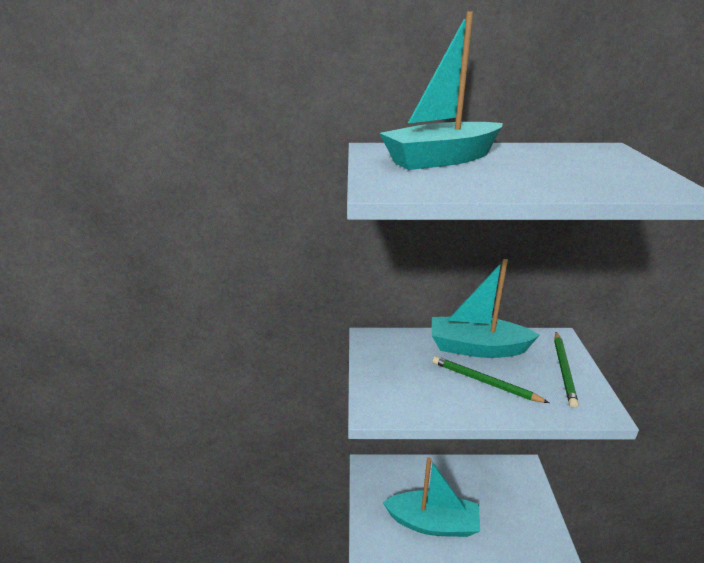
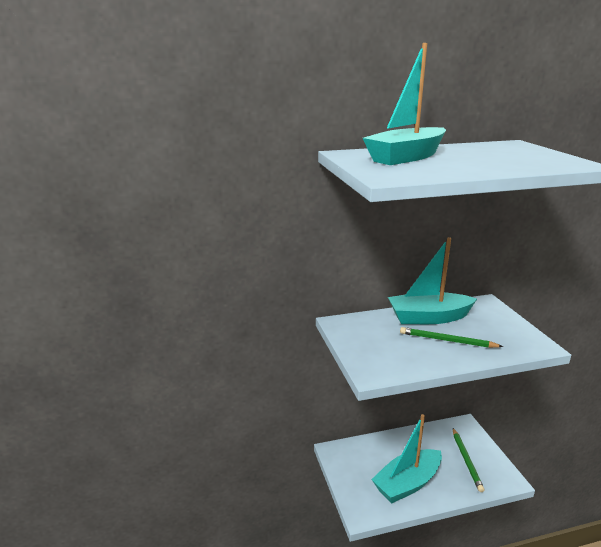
camera: 15 degrees left, 5 degrees down
turquoise boat [383,457,480,537] -> turquoise boat turned 150 degrees clockwise [371,414,442,503]
green pencil [554,332,579,408] -> green pencil moved to [453,428,484,492]

